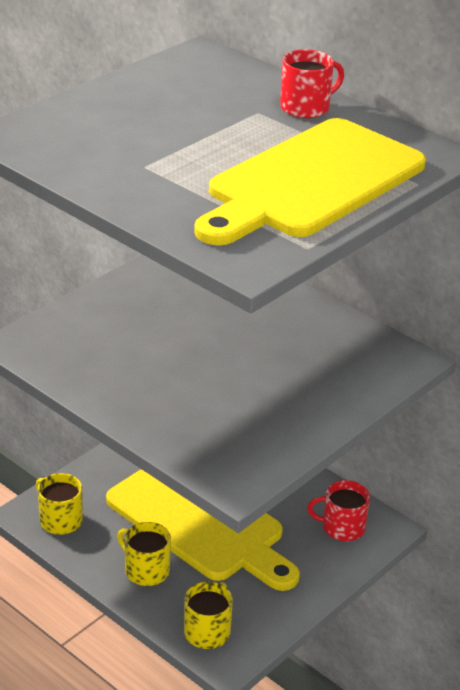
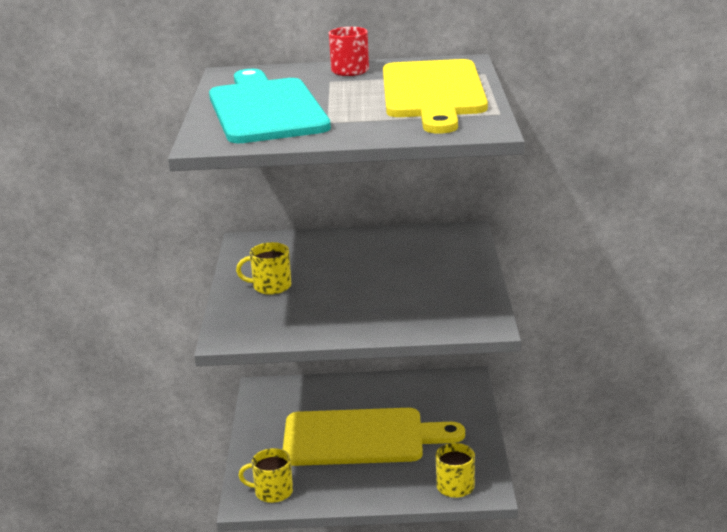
camera: 40 degrees left, 10 degrees down
yellow mug [117,522,171,586] -> yellow mug moved to [236,242,292,295]
red mug [307,480,370,541] -> none
none -> turquoise cutting board [209,69,331,143]

